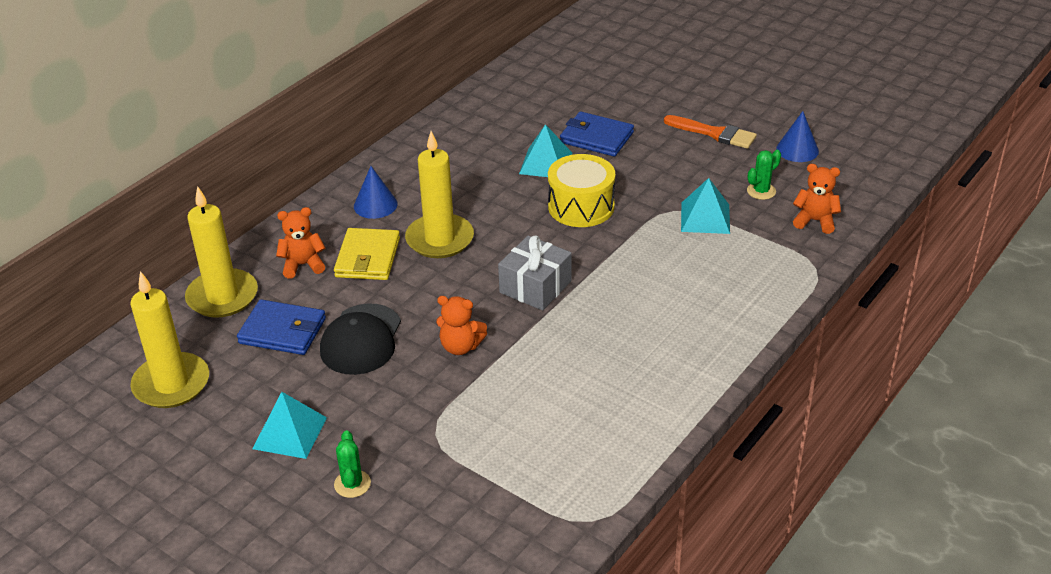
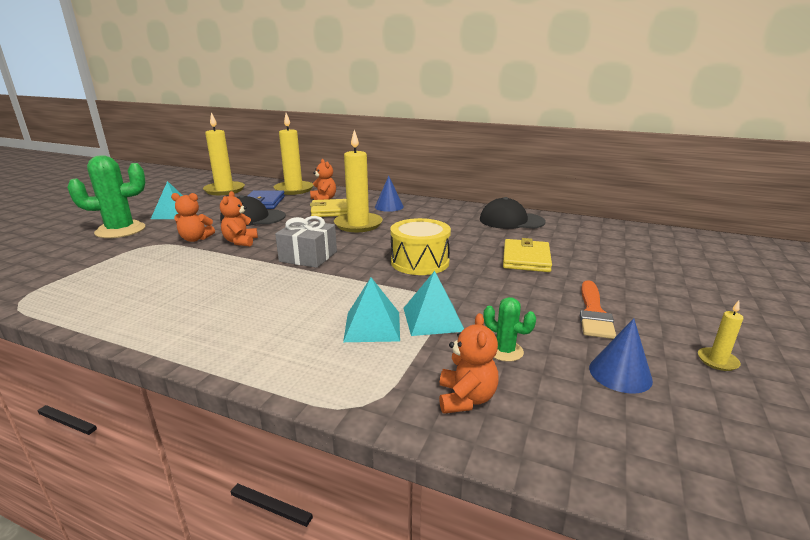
camera: 75 degrees right, 15 degrees down
green cactus [334,430,371,498] -> green cactus [67,155,146,238], size x2.05
turquoise pyramid [519,124,572,177] -> turquoise pyramid moved to [343,277,400,342]
blue wallet [560,111,634,157] -> yellow wallet [503,238,552,272]
none -> orange teddy bear [171,193,215,242]
none -> black cap [480,197,546,229]
none -> yellow candle [698,301,744,371]

